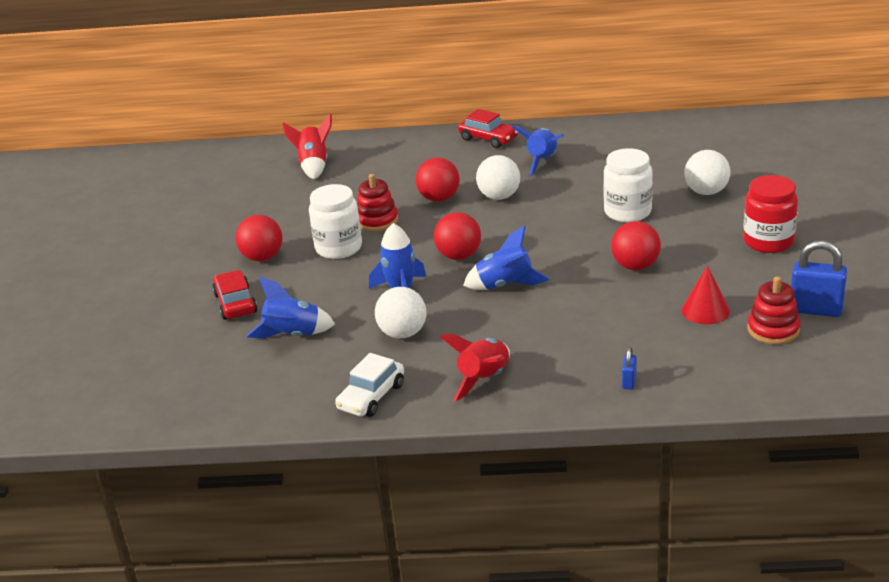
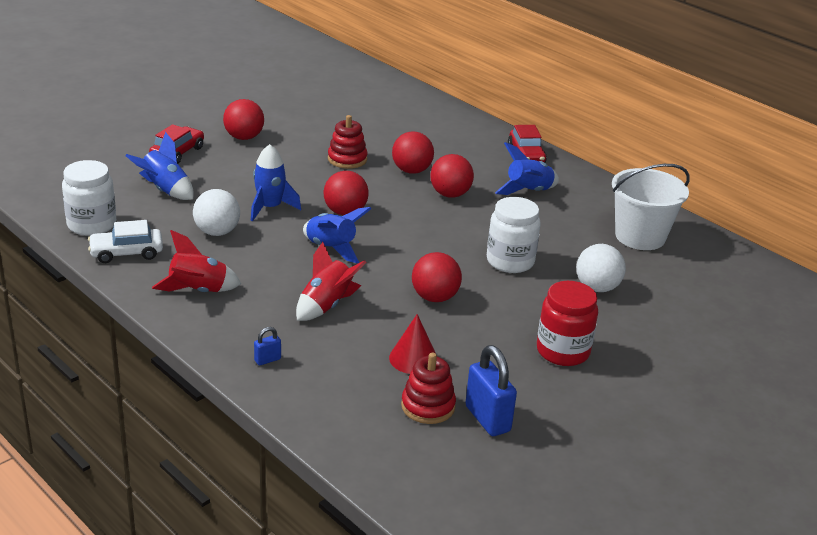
camera: 40 degrees right, 0 degrees up
red rocket [283,114,332,179] -> red rocket moved to [296,242,367,321]
white jar [309,184,362,259] -> white jar moved to [62,160,116,236]
white ball [476,155,520,200] -> red ball [430,154,474,198]
none -> white bucket [612,164,690,250]

